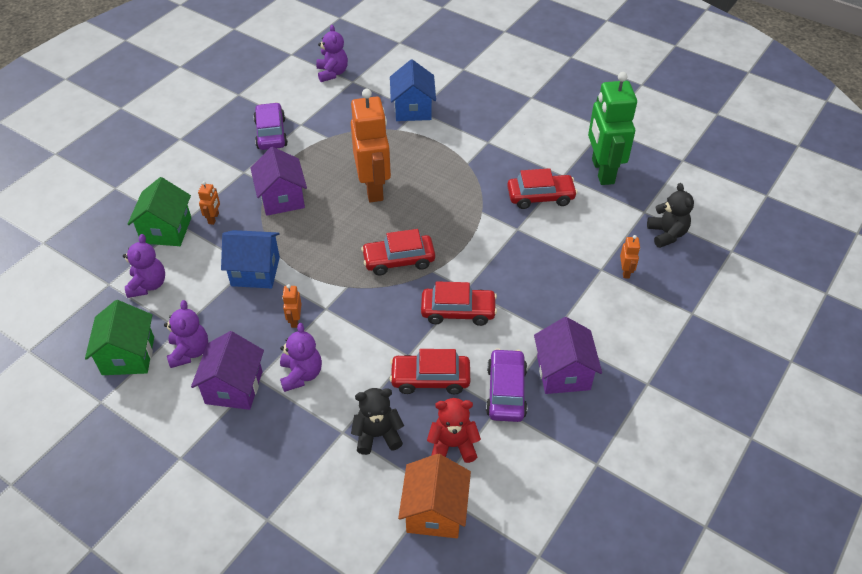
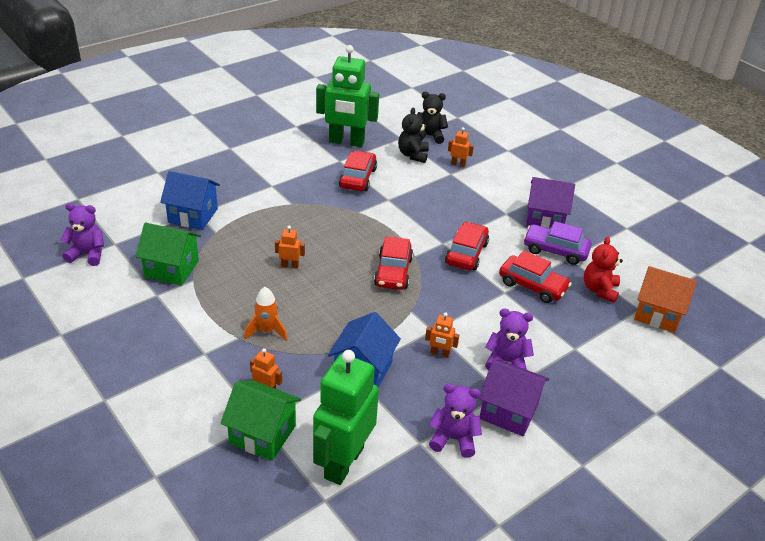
camera: 75 degrees left, 10 degrees down
green house [85,300,154,375] -> green house moved to [135,223,201,286]
purple teddy bear [123,234,165,298] -> green robot [313,350,379,485]
purple house [250,147,307,216] -> orange rocket [244,287,288,341]
purple car [253,102,288,150] -> none
orange robot [351,88,391,202] -> orange robot [275,226,305,269], size x0.40
black teddy bear [351,388,404,455] -> black teddy bear moved to [398,108,429,163]
red car [390,349,470,394] -> red car turned 75 degrees counterclockwise [499,250,572,303]

